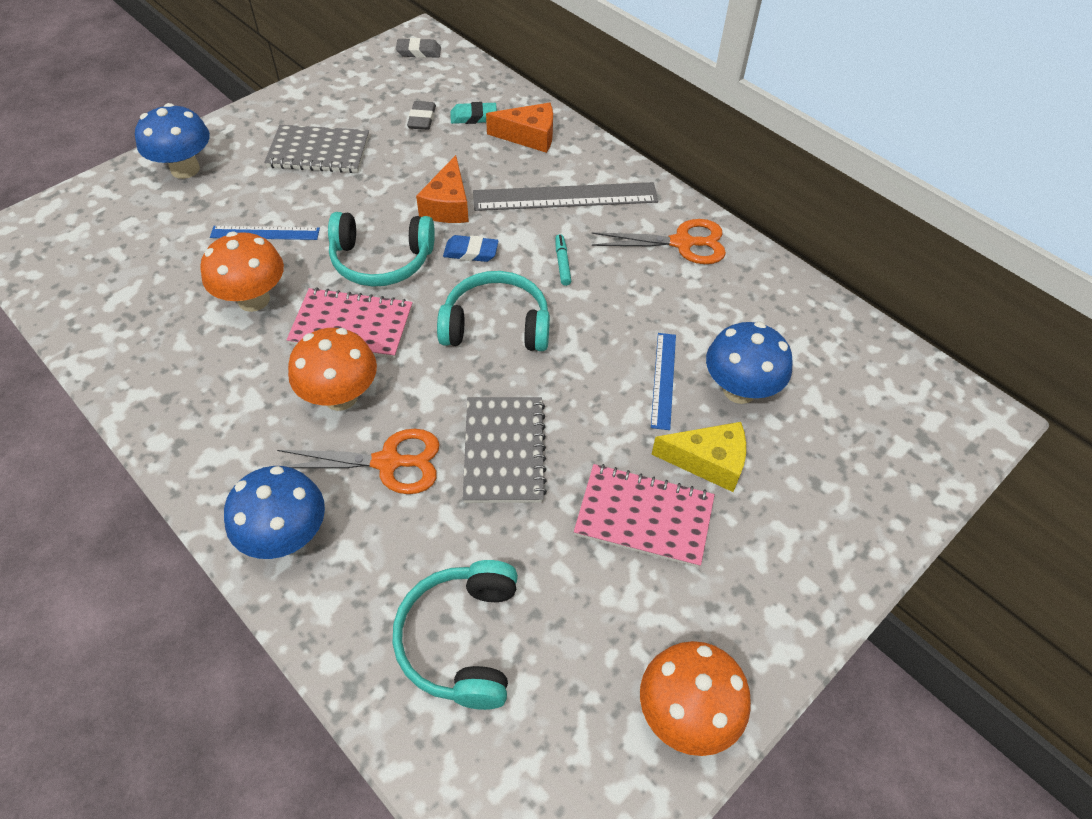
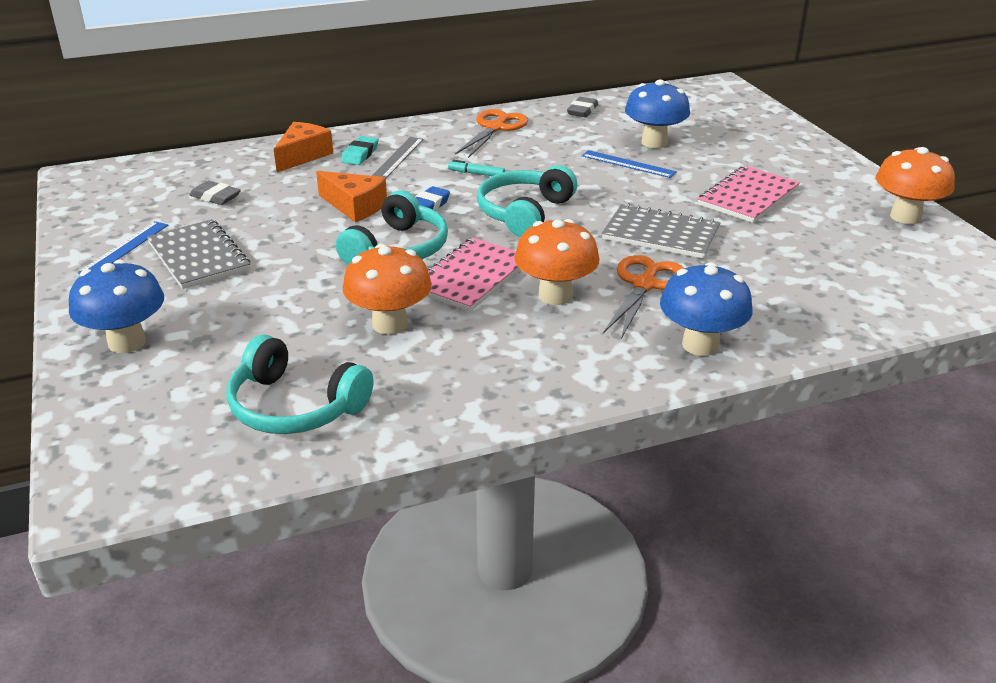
camera: 65 degrees left, 20 degrees down
blue ruler [210,226,320,240] -> blue ruler moved to [78,221,168,274]
grey notebook [264,125,369,173] -> grey notebook turned 60 degrees counterclockwise [147,219,250,289]
turquoise headphones [392,560,518,710] -> turquoise headphones moved to [226,335,373,434]
grey eraser [396,38,441,58] -> grey eraser moved to [567,97,598,117]
turquoise eraser [450,102,497,124] -> turquoise eraser moved to [341,136,378,165]
grey ruler [473,182,658,211] -> grey ruler [372,137,424,178], size x0.55
yellow cheese [651,422,746,492] -> none

